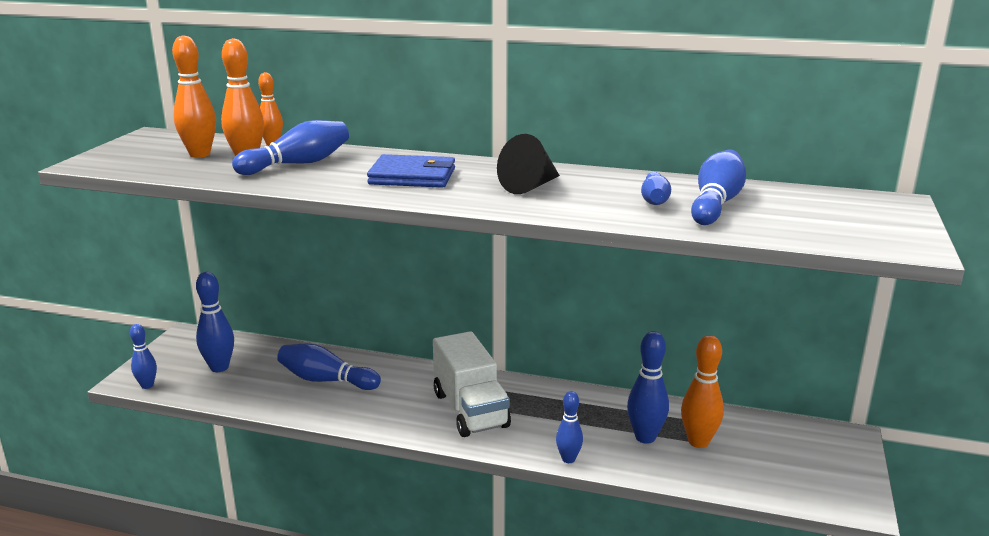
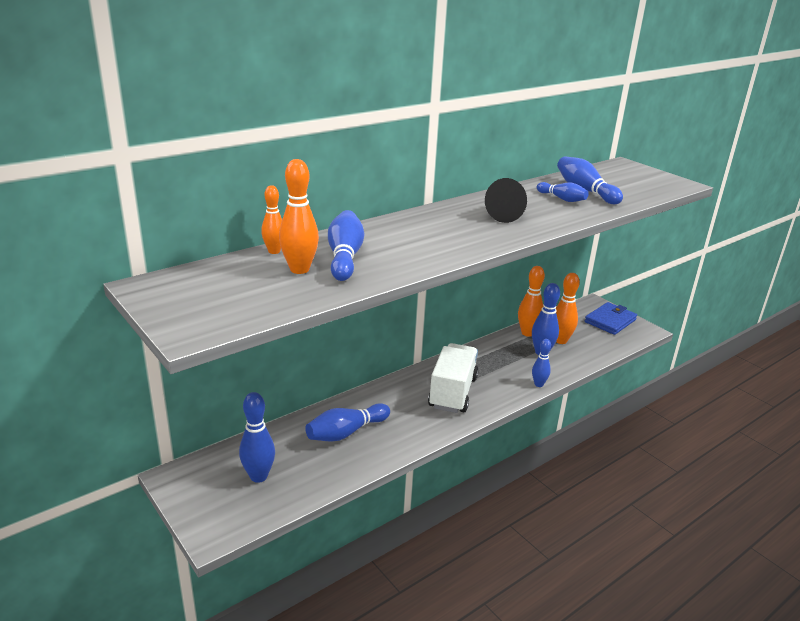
camera: 55 degrees left, 5 degrees up
blue bowling pin [130,324,157,389] -> none
orange bowling pin [172,35,216,158] -> orange bowling pin moved to [518,266,545,337]
blue wallet [367,154,455,188] -> blue wallet moved to [585,302,637,335]
white truck [433,331,511,437] -> white truck turned 90 degrees counterclockwise [428,343,479,413]

